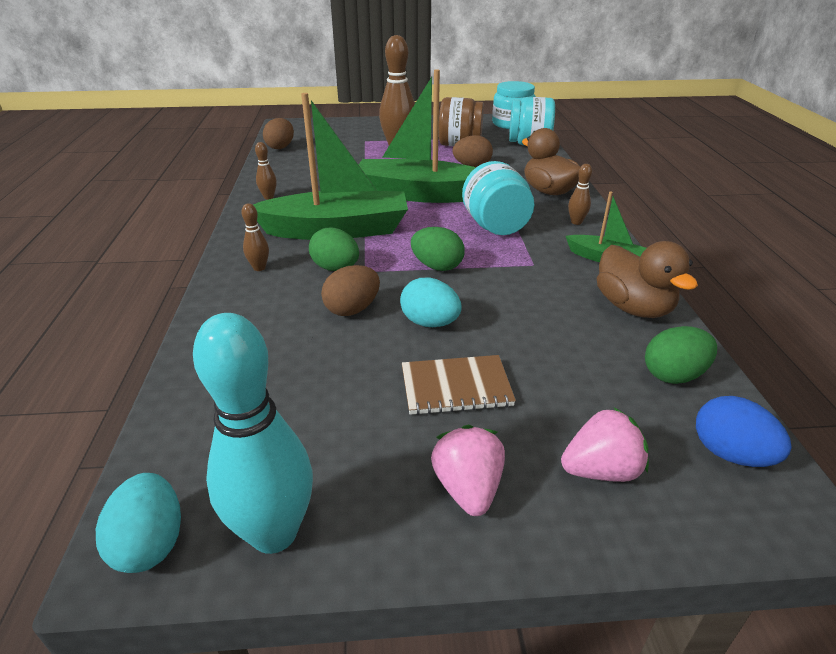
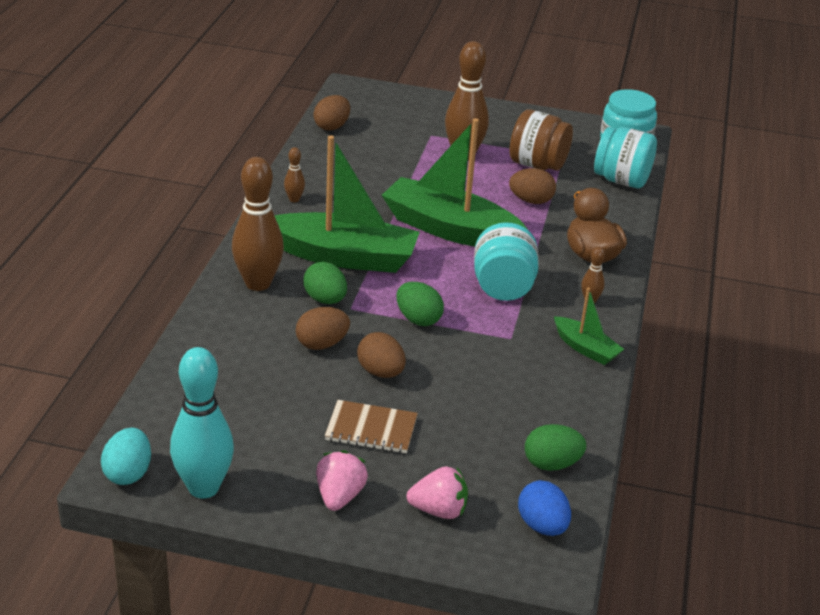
camera: 15 degrees right, 0 degrees up
brown bowling pin [241,203,269,271] -> brown bowling pin [232,157,284,291], size x2.21
turquoise egg [400,278,461,327] -> brown egg [357,332,406,378]
brown duck [597,241,698,318] -> none

